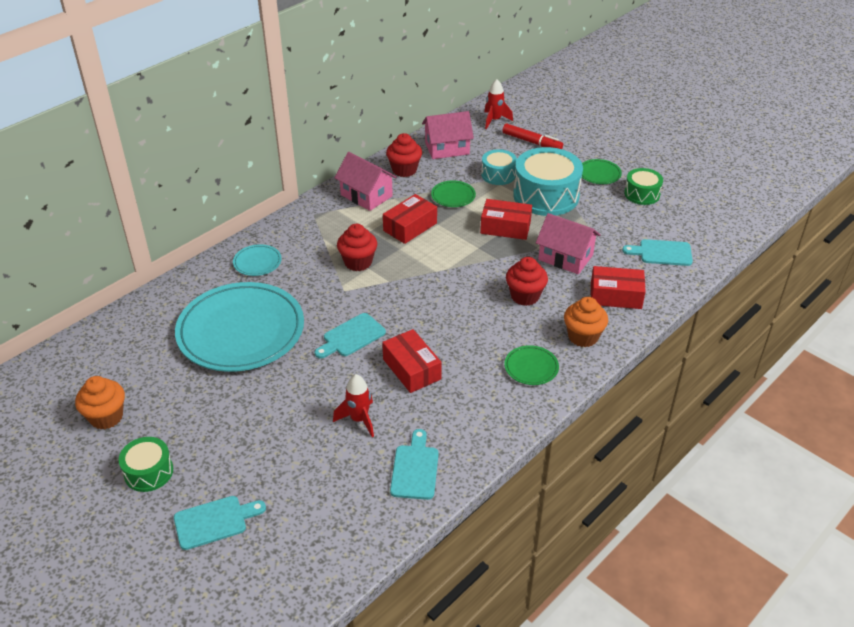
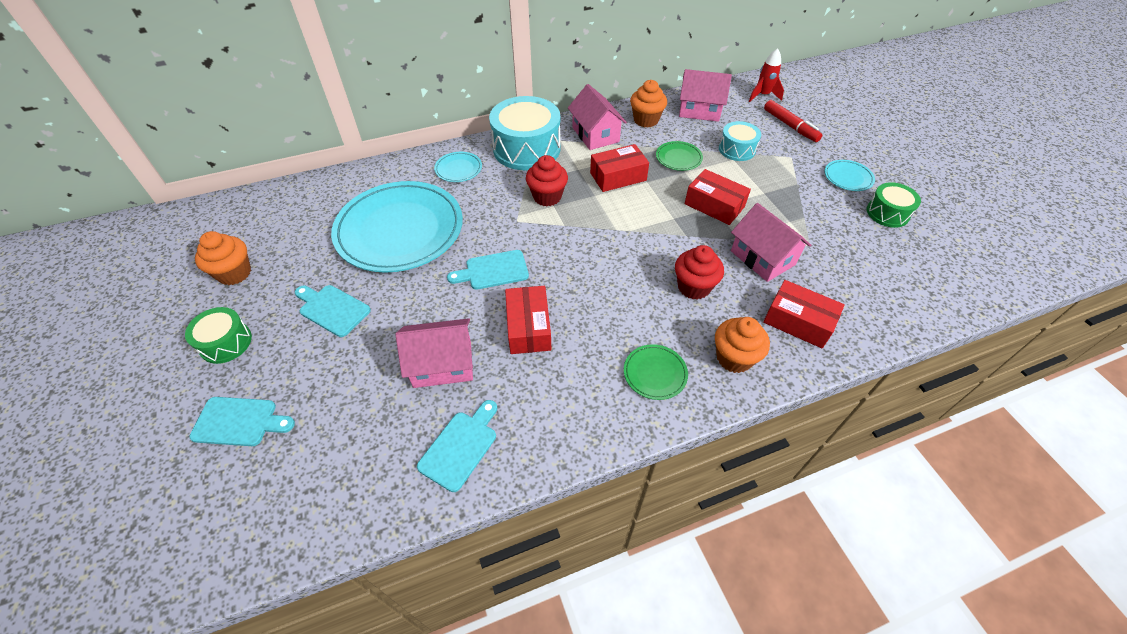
camera: 25 degrees right, 10 degrees up
red rocket [333,374,374,437] -> pink house [395,318,473,388]
red cupcake [386,133,422,177] -> orange cupcake [630,80,667,128]
turquoise drum [513,147,583,216] -> turquoise drum moved to [489,96,561,170]
green plate [582,159,622,184] -> turquoise plate [824,160,875,191]
turquoise cutting board [622,239,693,266] -> turquoise cutting board moved to [295,285,371,337]

